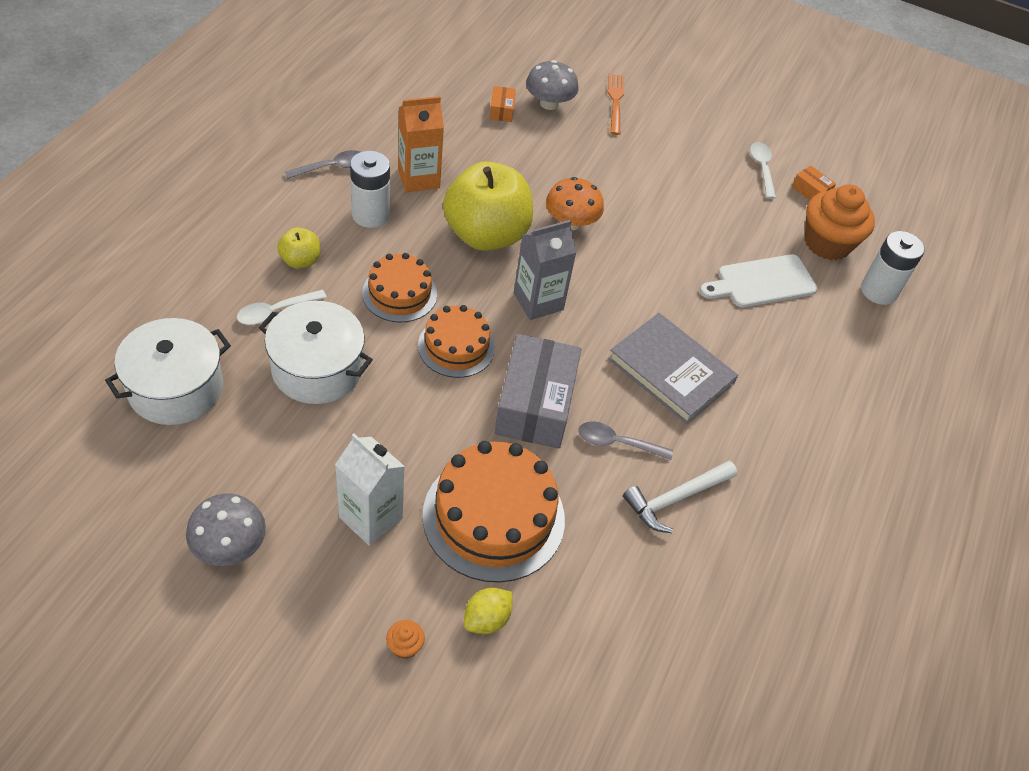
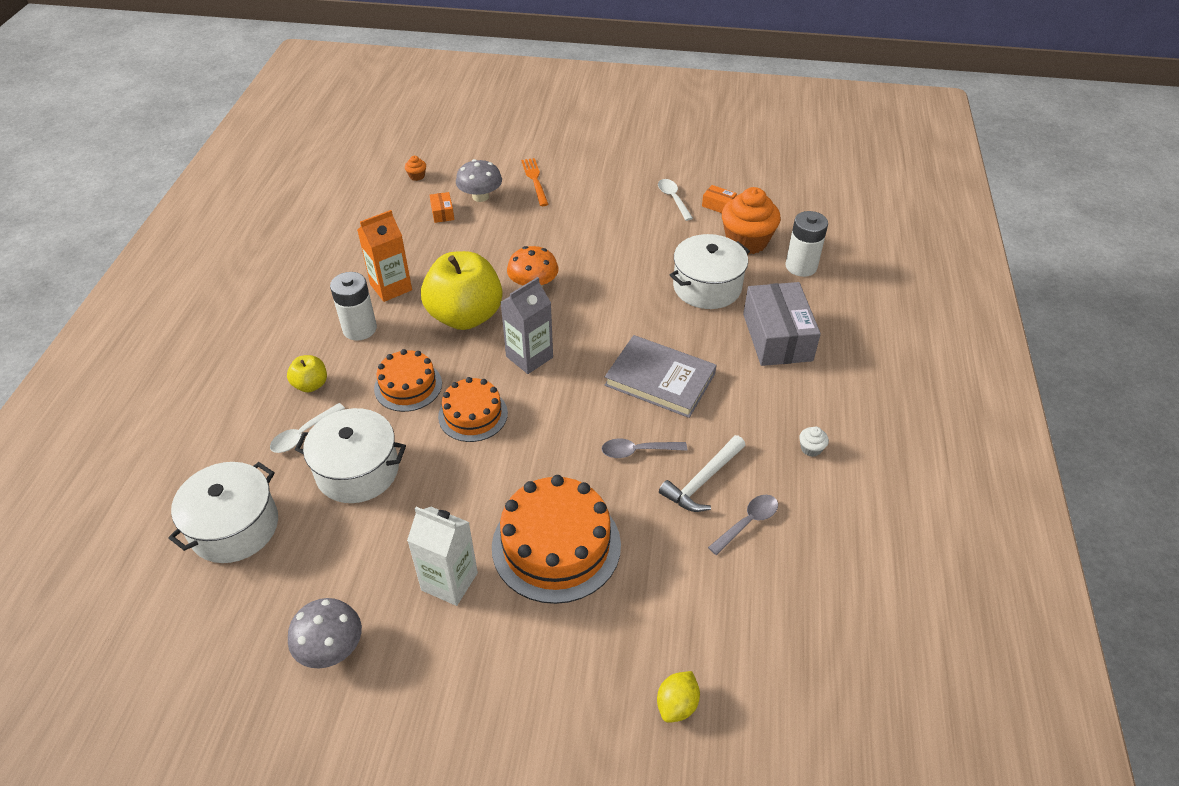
camera: 10 degrees left, 5 degrees down
grey spoon [285,150,360,179] -> grey spoon moved to [708,495,778,555]
orange cupcake [386,620,425,659] -> orange cupcake moved to [405,156,426,181]
yellow lemon [464,588,513,634] -> yellow lemon moved to [657,671,700,723]
grey box [494,334,581,449] -> grey box moved to [743,282,821,366]
white cutting board [700,254,817,307] -> white pot [670,234,750,309]
none -> white cupcake [799,427,829,457]

